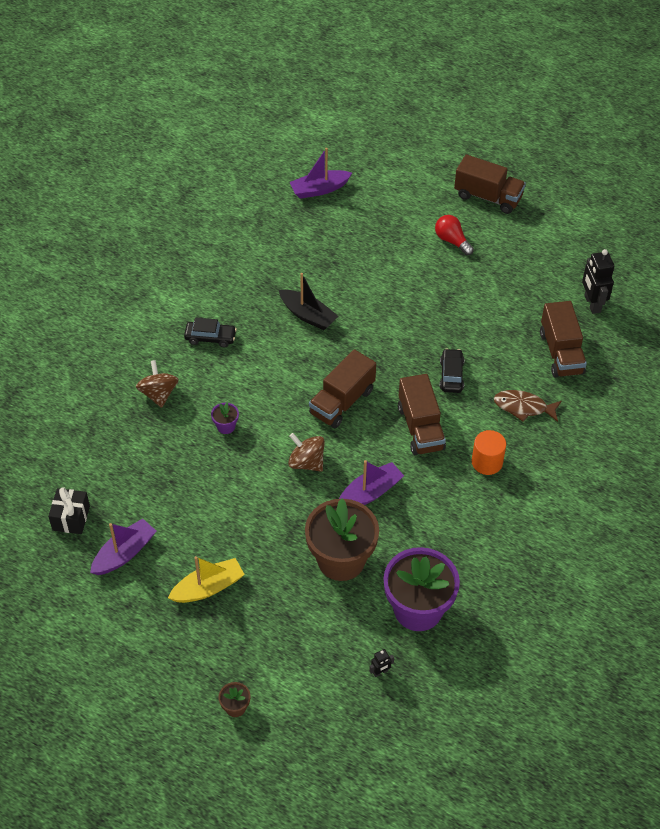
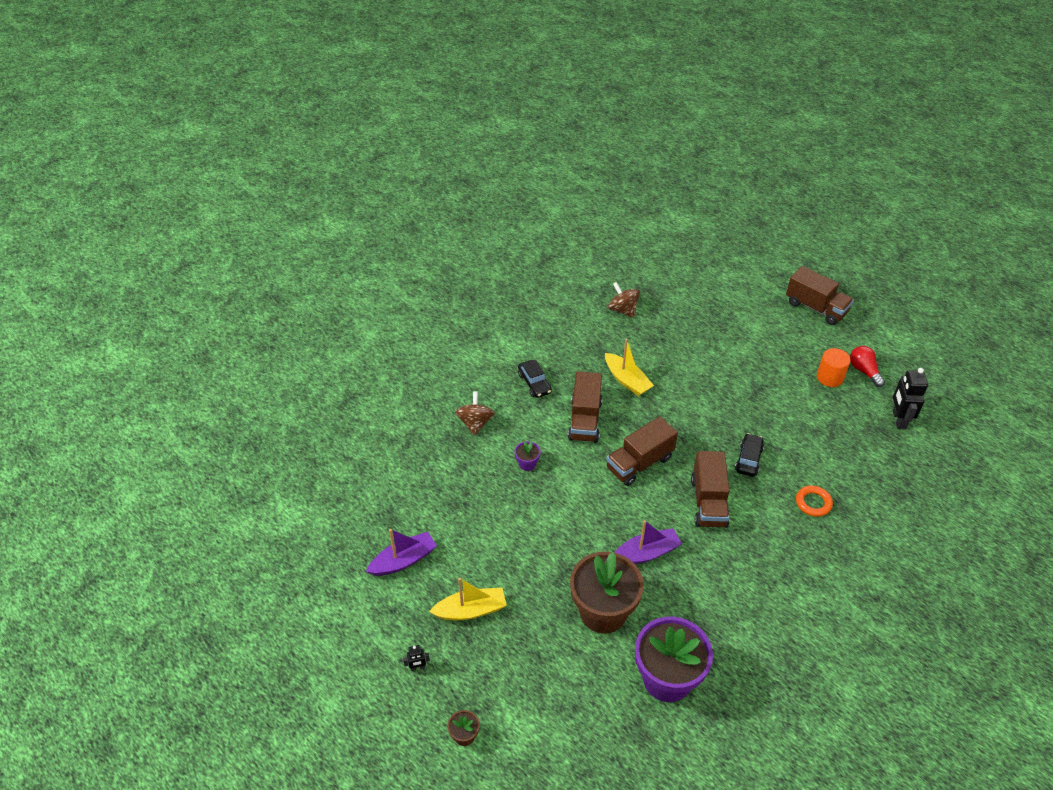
camera: 15 degrees right, 5 degrees down
black gift [48,487,90,534] -> none
black car [184,318,237,348] -> black car turned 45 degrees clockwise [518,360,552,398]
black boat [279,273,338,330] -> yellow boat [605,339,654,396]
brown spinning top [288,433,325,472] -> brown spinning top moved to [608,282,640,318]
purple boat [290,148,352,199] -> none
black robot [369,649,394,677] -> black robot moved to [403,645,430,671]
red light bulb [435,215,474,256] -> red light bulb moved to [850,346,885,387]
orange cylinder [472,430,506,475] -> orange cylinder moved to [817,348,850,387]
brown fish [494,390,562,422] -> orange ring [796,485,833,517]
brown truck [540,301,587,378] -> brown truck moved to [568,371,602,443]

